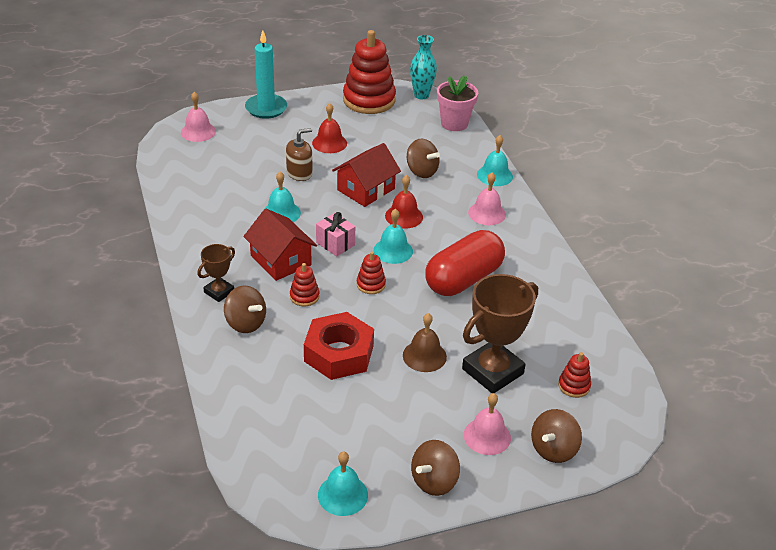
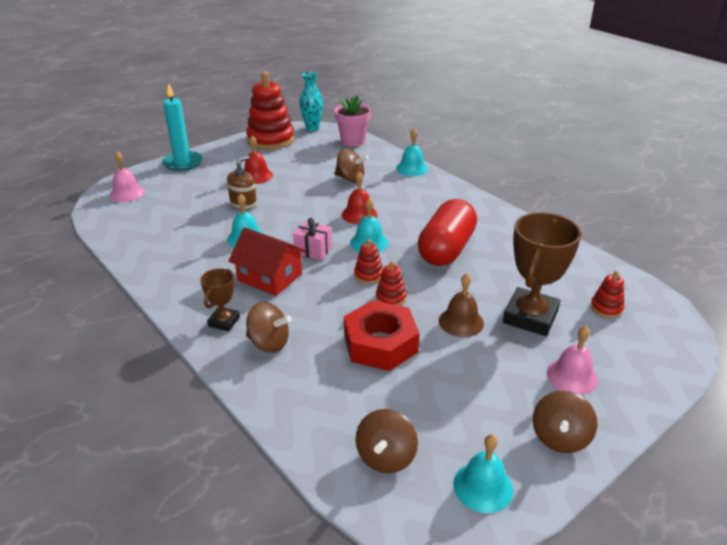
camera: 20 degrees left, 5 degrees down
red stacking toy [290,263,320,306] -> red stacking toy moved to [376,261,406,306]
red house [332,143,401,207] -> none
pink bell [468,172,506,225] -> none
brown spinning top [531,409,582,463] -> brown spinning top moved to [356,409,418,473]

